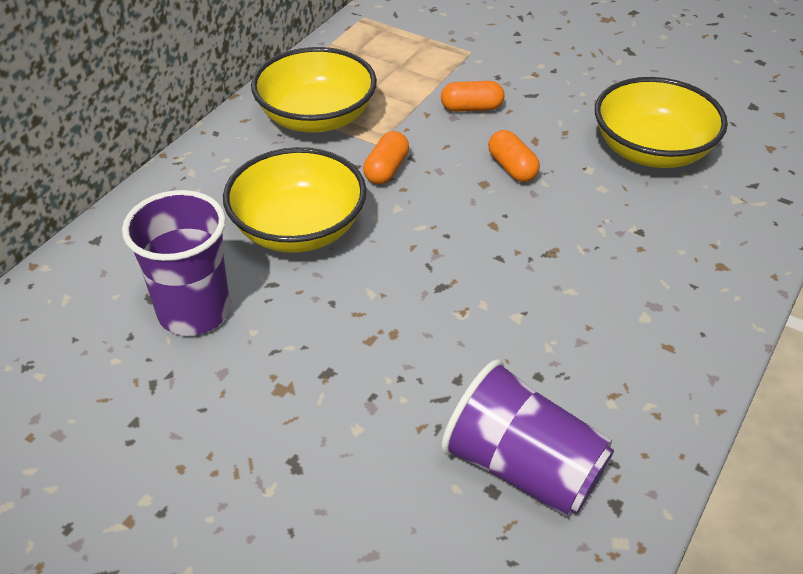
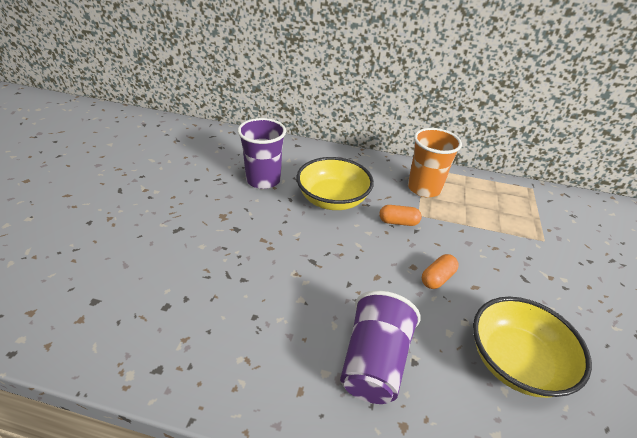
camera: 70 degrees right, 5 degrees down
yellow bowl [251,47,377,133] -> orange cup [408,128,462,197]
orange capsule [441,81,504,112] -> none
purple cup [441,359,614,517] -> purple cup moved to [340,291,421,404]

